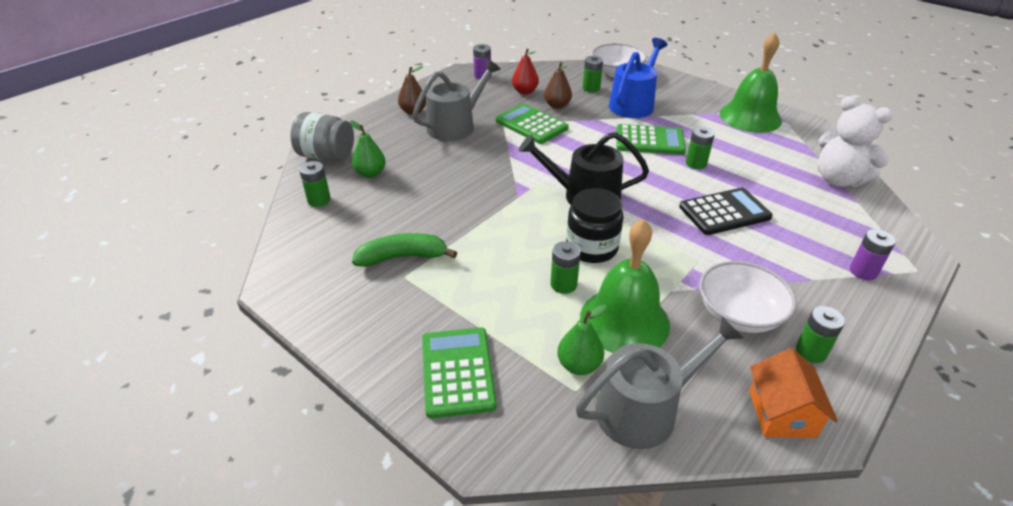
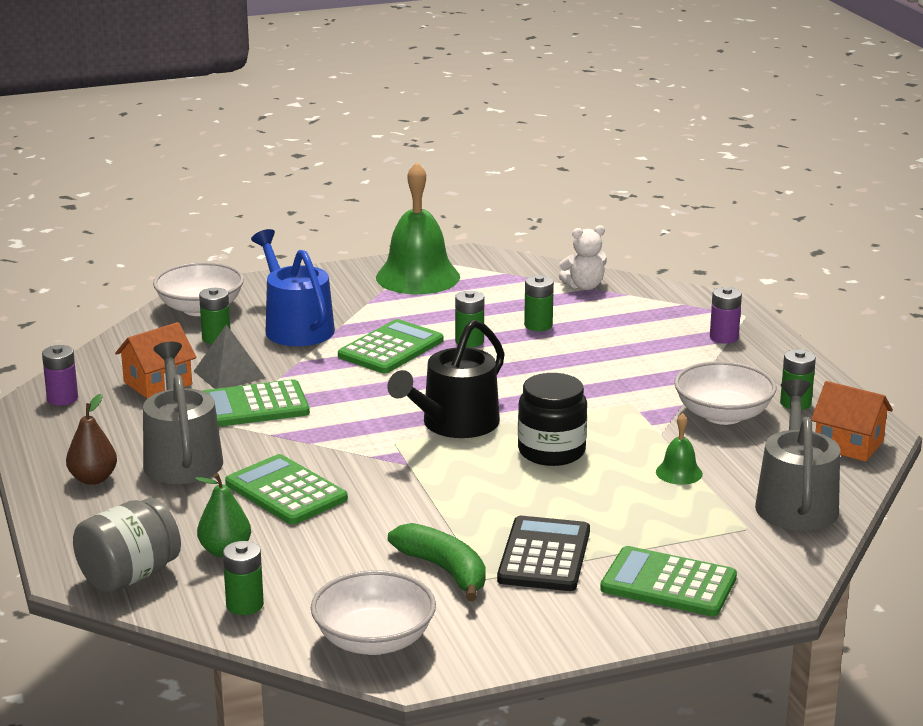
camera: 60 degrees left, 15 degrees down
green banana [352,233,457,267] -> green banana turned 120 degrees clockwise [388,523,486,601]
red pear [512,49,539,94] -> orange house [115,322,196,399]
brown pear [544,62,572,109] -> grey pyramid [194,324,265,389]
green battery [550,241,581,294] -> green battery moved to [524,275,554,331]
green pear [557,304,607,375] -> none
green bell [580,219,670,353] -> green bell [656,413,703,485], size x0.45
black calculator [679,188,773,235] -> black calculator moved to [497,516,590,591]
white teddy bear [818,96,893,187] -> white teddy bear [559,225,607,290], size x0.61
none -> green calculator [225,454,348,525]
none -> white bowl [311,570,436,655]

